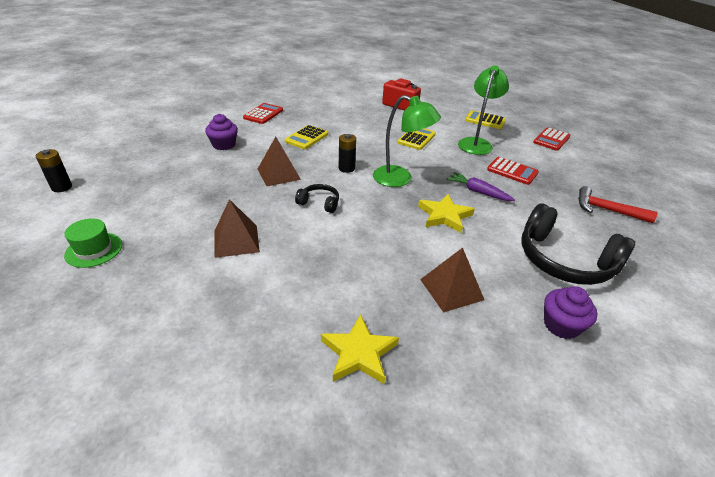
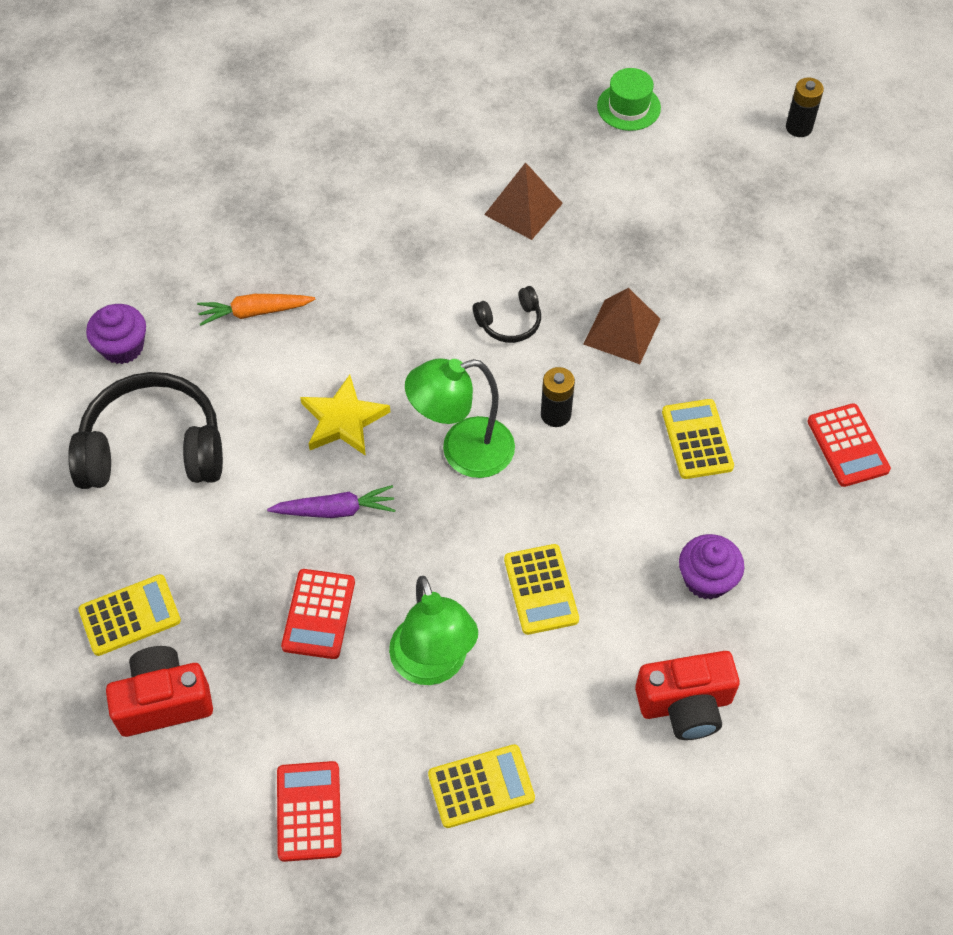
camera: 140 degrees right, 20 degrees up
purple cupcake [205,114,238,150] -> purple cupcake moved to [679,534,744,599]
yellow star [321,314,399,384] -> none
brown pyramid [420,248,484,312] -> orange carrot [197,294,315,326]
red calculator [487,157,539,185] -> red calculator turned 75 degrees counterclockwise [281,569,355,659]
red hammer [578,186,658,223] -> yellow calculator [78,574,181,656]
none -> red camera [106,646,213,737]

